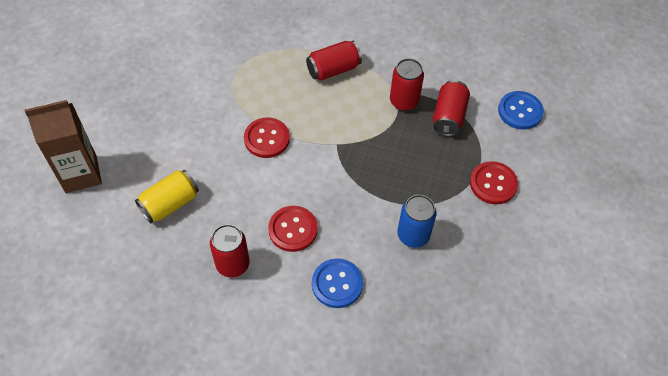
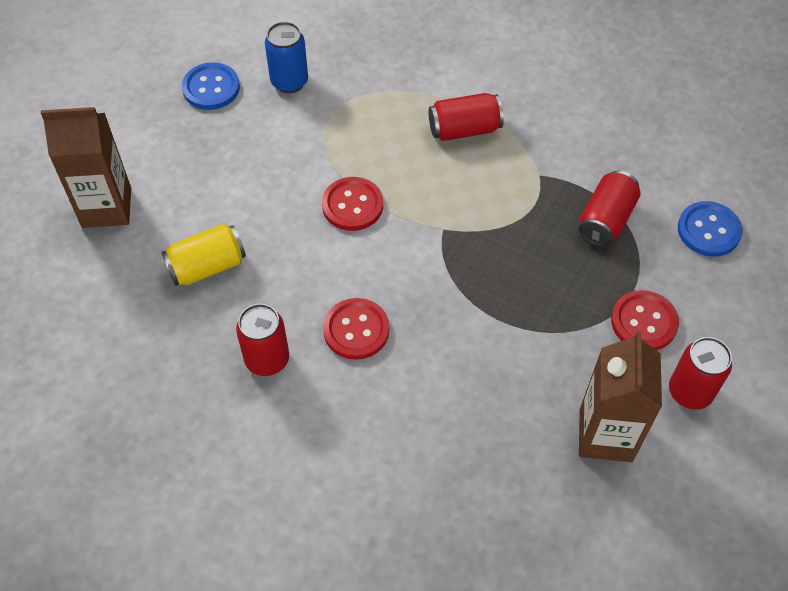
camera: 15 degrees right, 0 degrees up
blue button [312,258,363,308] -> blue button moved to [182,62,240,110]
red can [390,58,424,111] -> red can moved to [669,337,732,410]
blue can [397,195,436,248] -> blue can moved to [265,22,308,93]
none -> brown carton [579,331,662,462]

